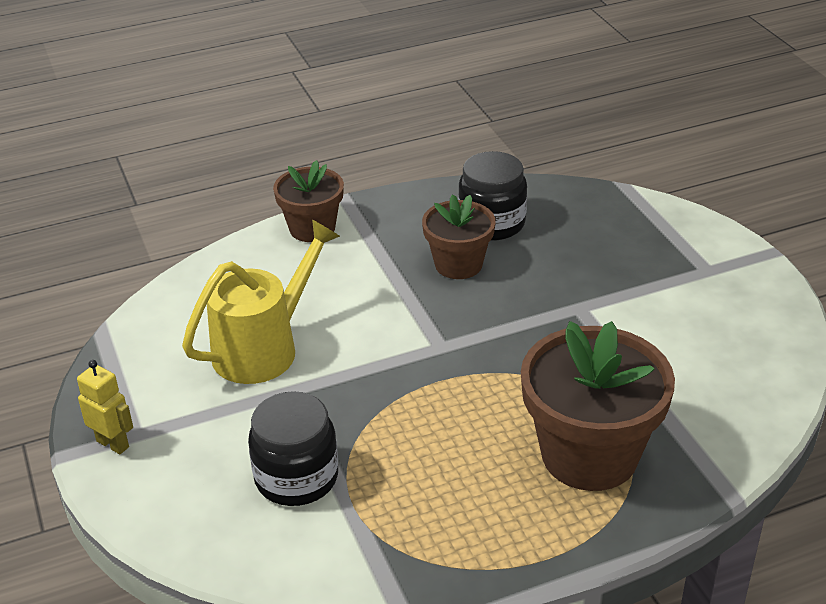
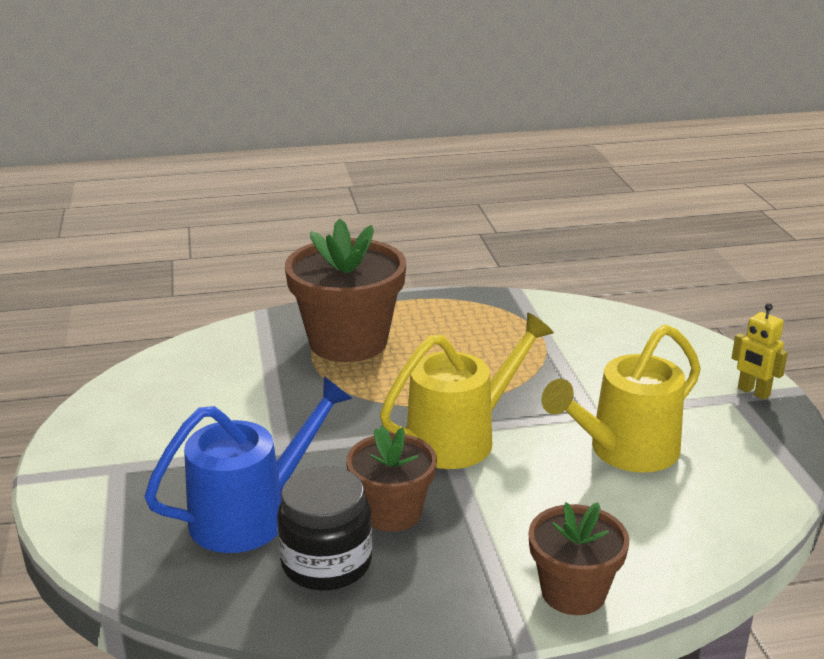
camera: 170 degrees left, 10 degrees down
black jar [248,391,338,506] -> none
none -> blue watering can [144,376,353,553]
none -> yellow watering can [380,312,554,469]

